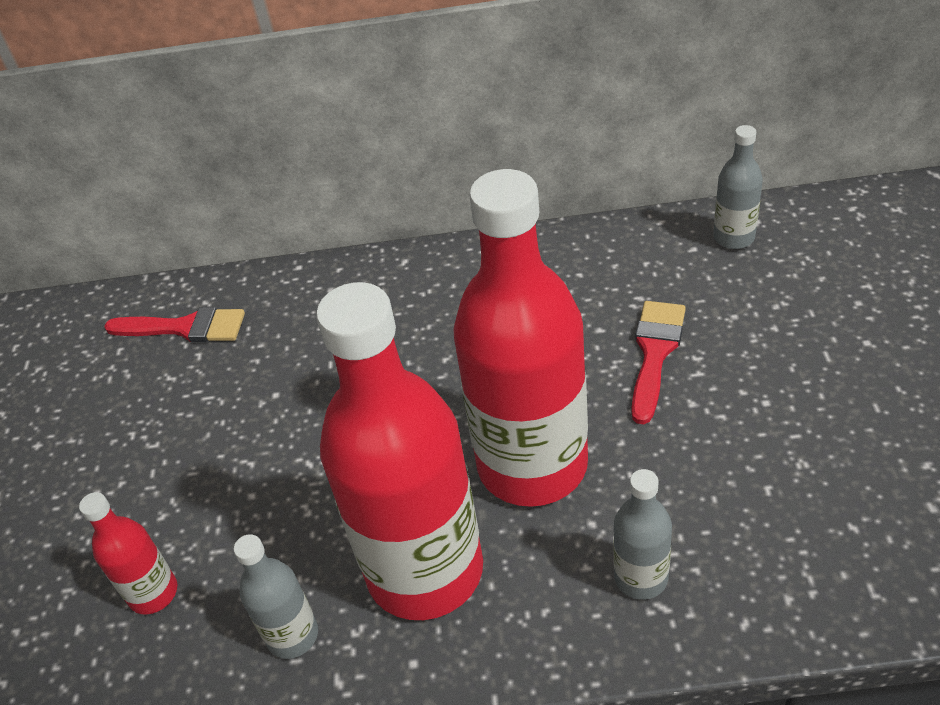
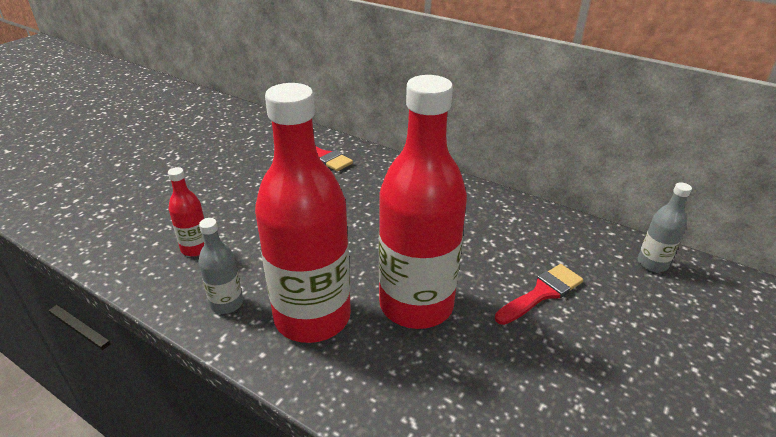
camera: 30 degrees right, 10 degrees down
grey bottle [613,469,672,600] -> none

